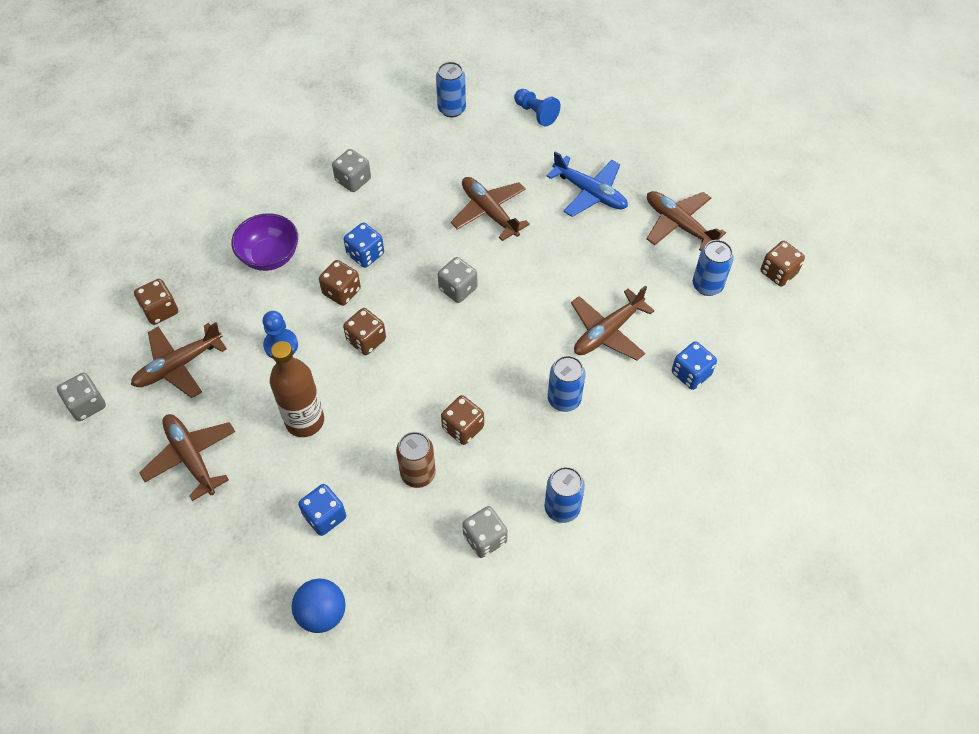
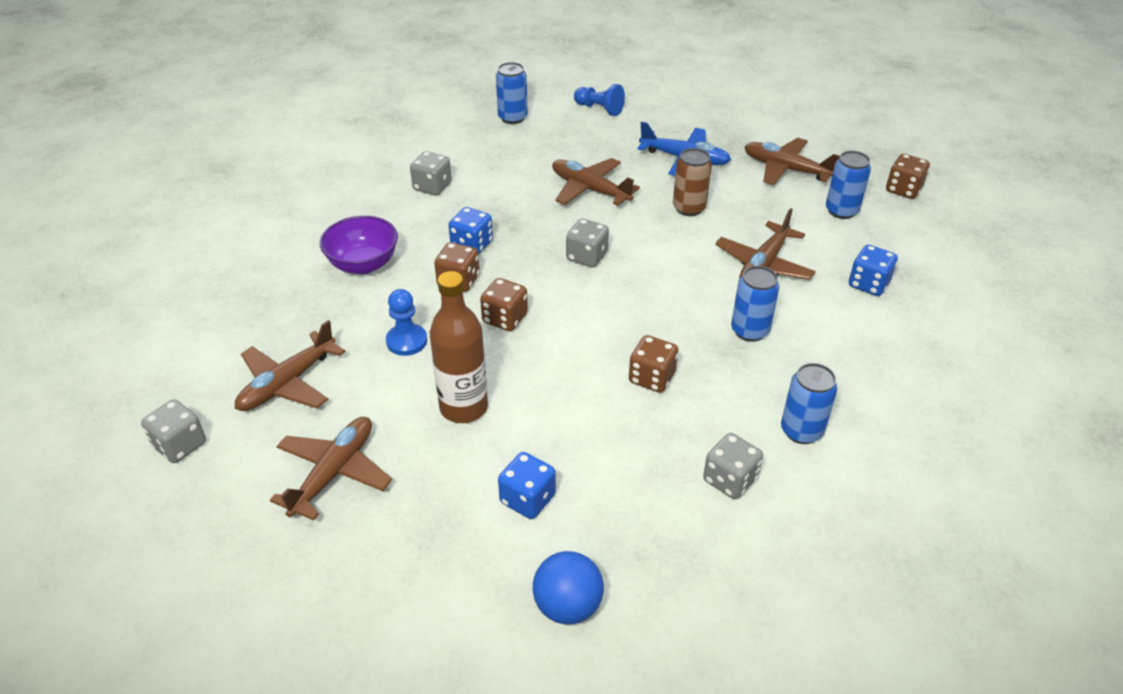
camera: 15 degrees left, 15 degrees down
brown dice [134,279,178,325] -> none
brown plane [139,414,235,501] -> brown plane turned 75 degrees clockwise [270,417,392,521]
brown can [396,432,436,488] -> brown can moved to [673,148,712,216]

